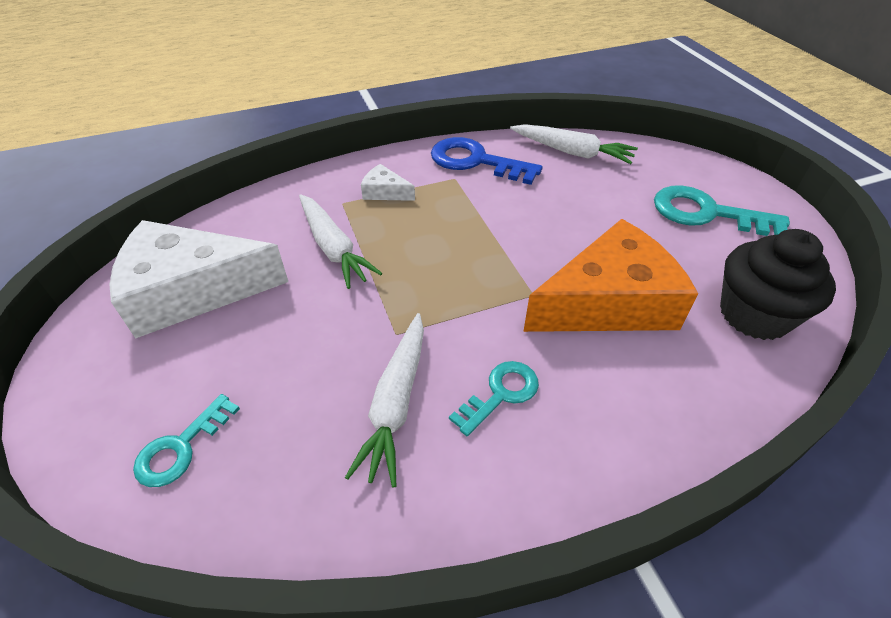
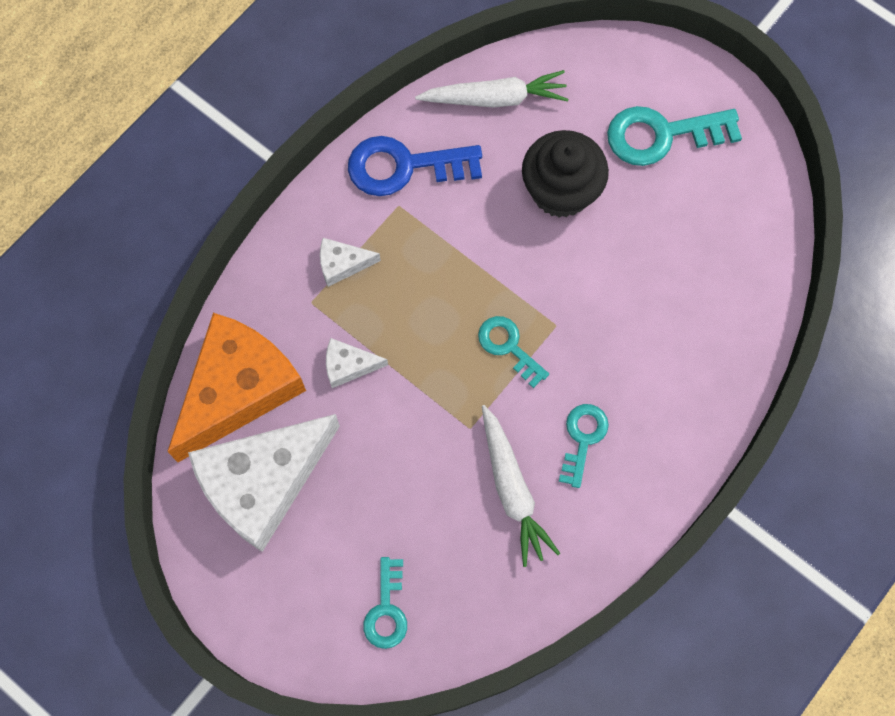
camera: 30 degrees left, 25 degrees up
white carrot [299,194,382,289] -> white cheese [326,338,388,388]
orange cheese [523,219,698,332] -> orange cheese moved to [167,313,306,462]
black cupcake [720,229,836,340] -> black cupcake moved to [522,130,609,218]
none -> turquoise key [478,316,549,388]

